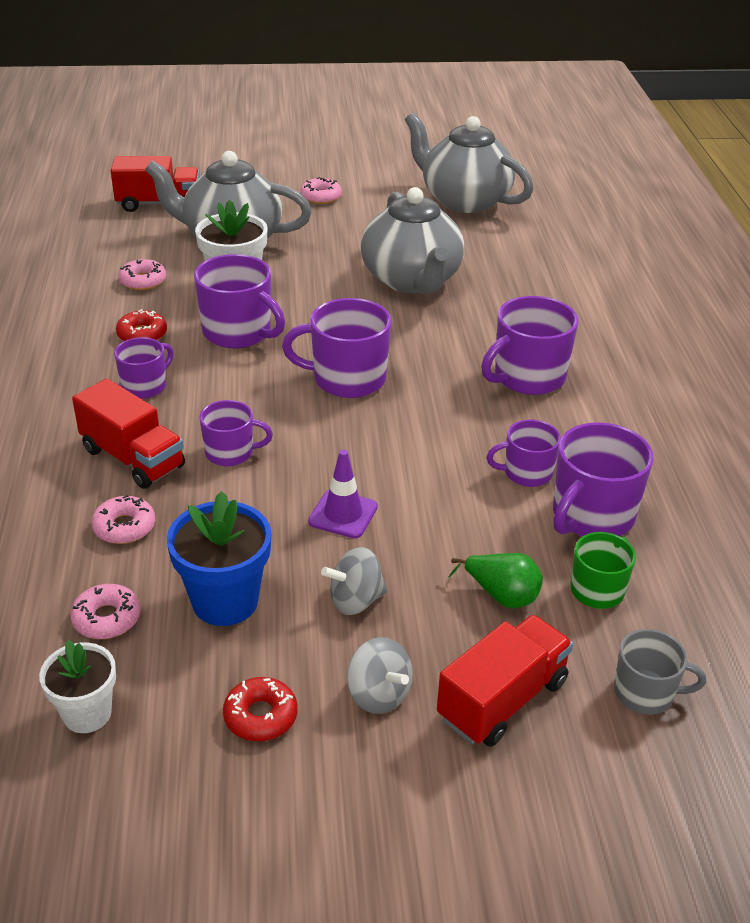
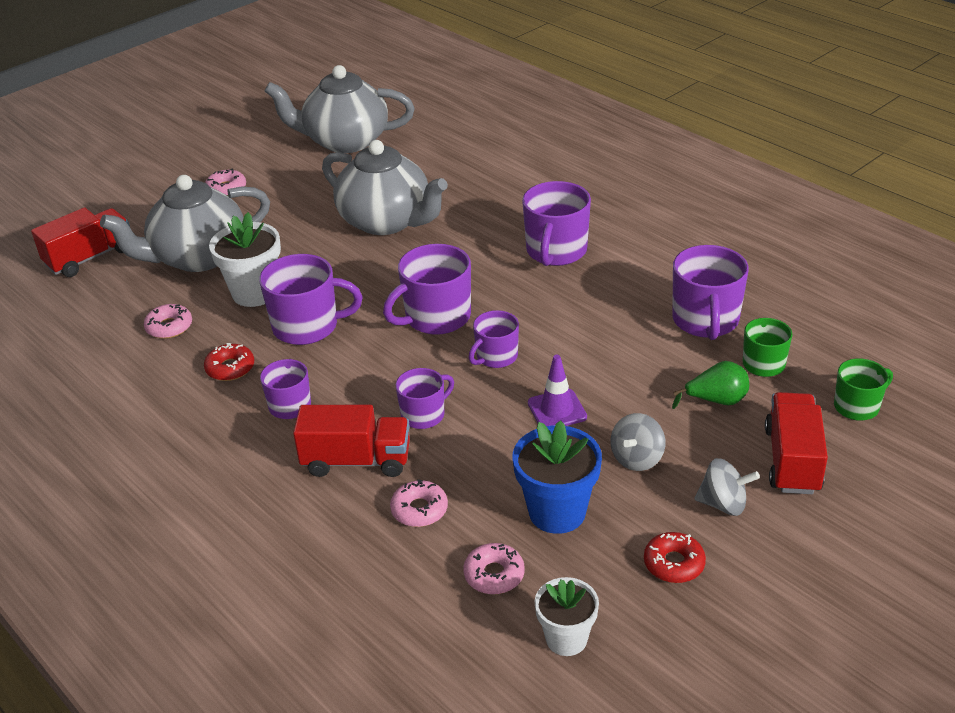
camera: 35 degrees left, 0 degrees up
purple mug [487,420,561,487] -> purple mug moved to [469,310,519,368]
grey mug [614,629,706,715] -> green mug [834,358,893,421]

